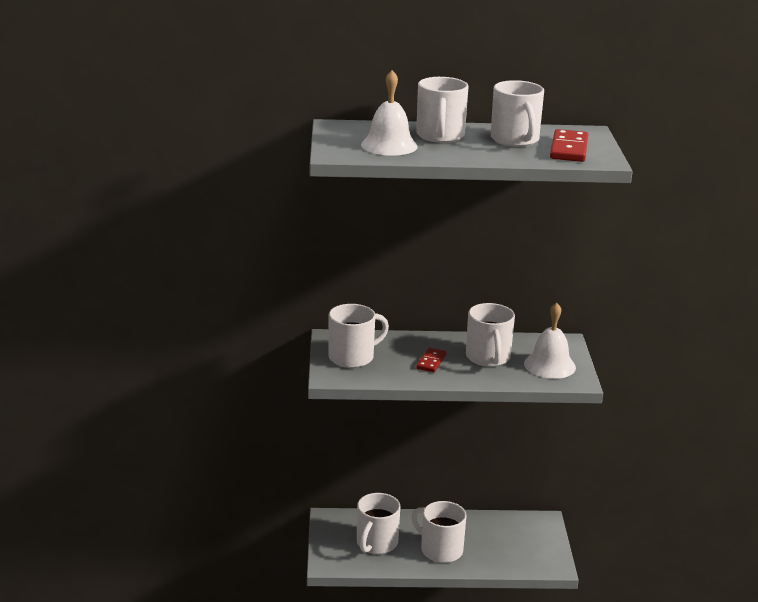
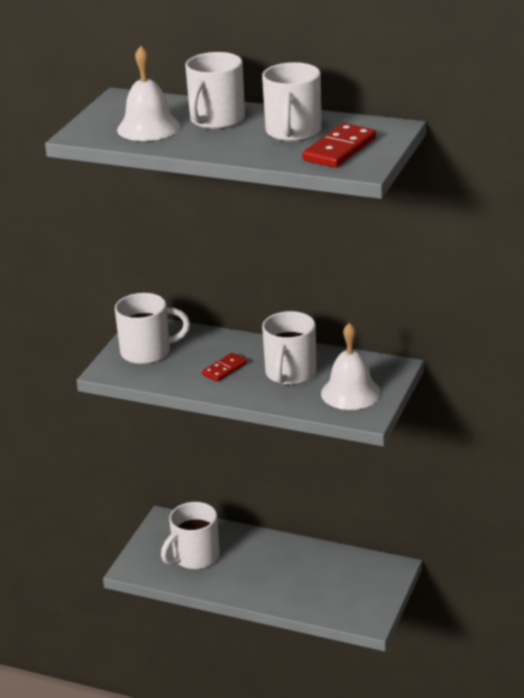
camera: 25 degrees right, 5 degrees up
white mug [411,501,467,563] -> none

